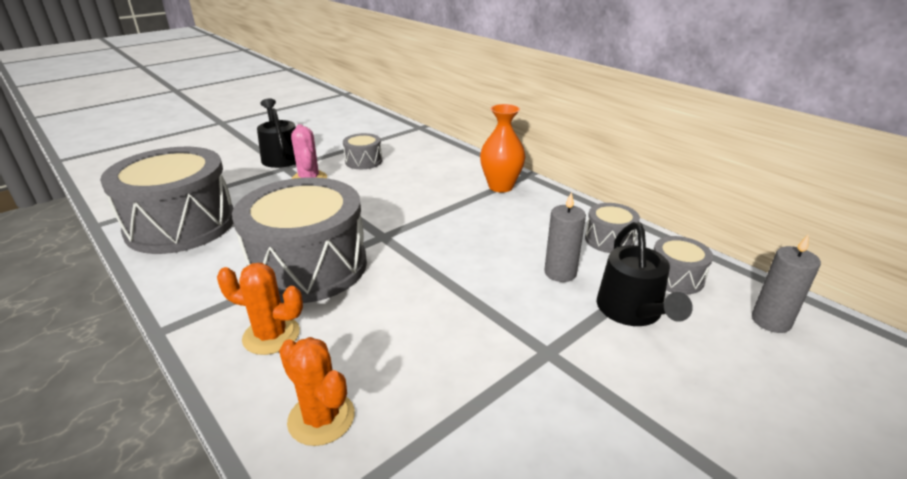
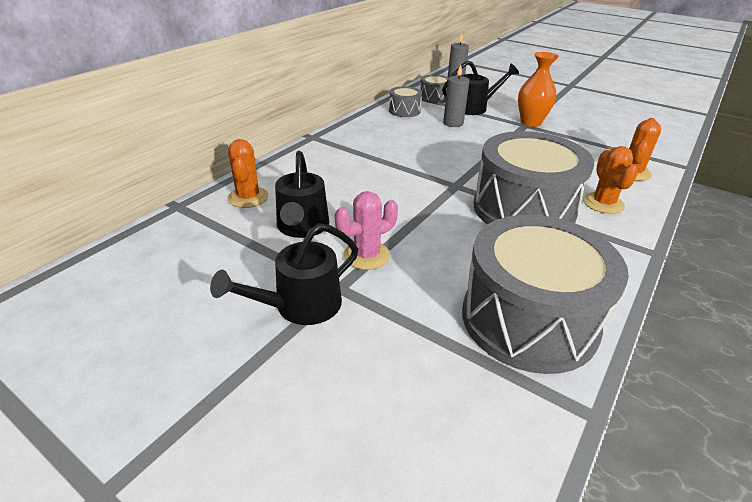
camera: 105 degrees left, 5 degrees up
grey drum [343,133,382,169] -> black watering can [275,151,329,238]
orange vase [480,104,525,192] -> orange vase moved to [518,52,559,127]
none -> orange cactus [228,139,269,208]

